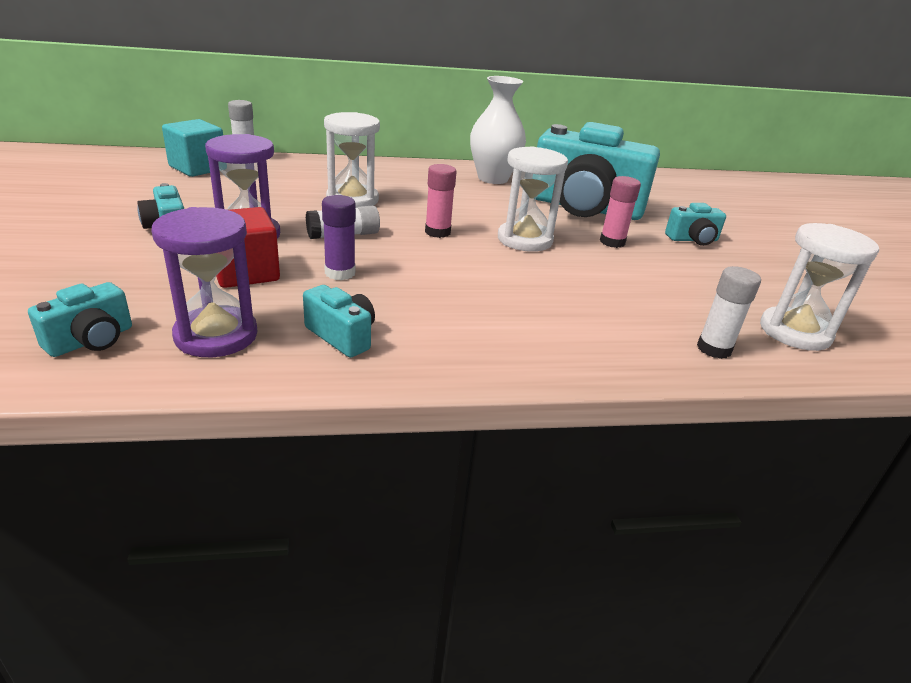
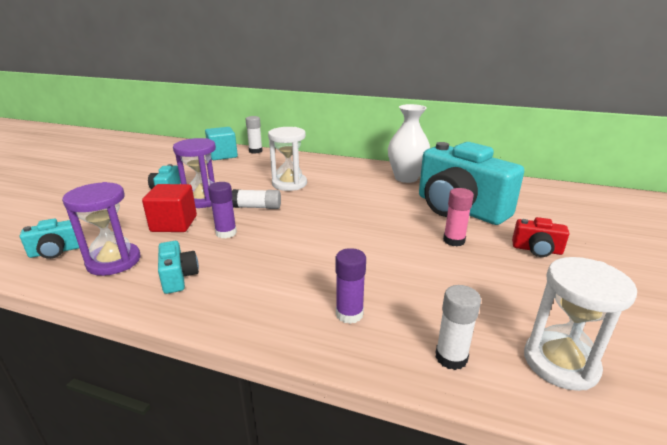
camera: 30 degrees right, 5 degrees down
pink glue stick [425,164,456,238] -> none
white hourglass [498,146,568,252] -> none
turquoise camera [665,203,726,246] -> red camera [512,217,569,257]
none -> purple glue stick [336,248,366,324]

